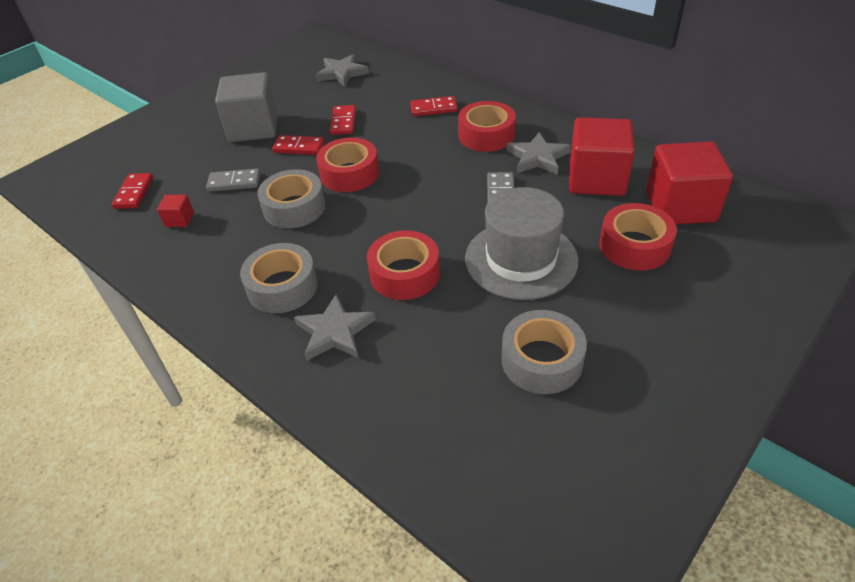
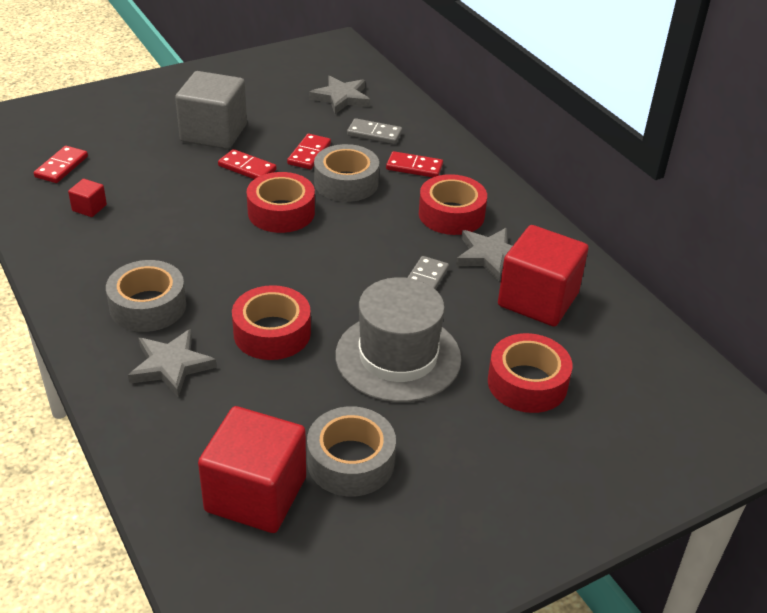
camera: 15 degrees right, 5 degrees down
grey domino [206,168,260,192] -> grey domino moved to [347,118,402,144]
grey tape [257,169,325,228] -> grey tape moved to [314,144,379,202]
red cube [646,141,733,224] -> red cube moved to [198,406,306,533]

